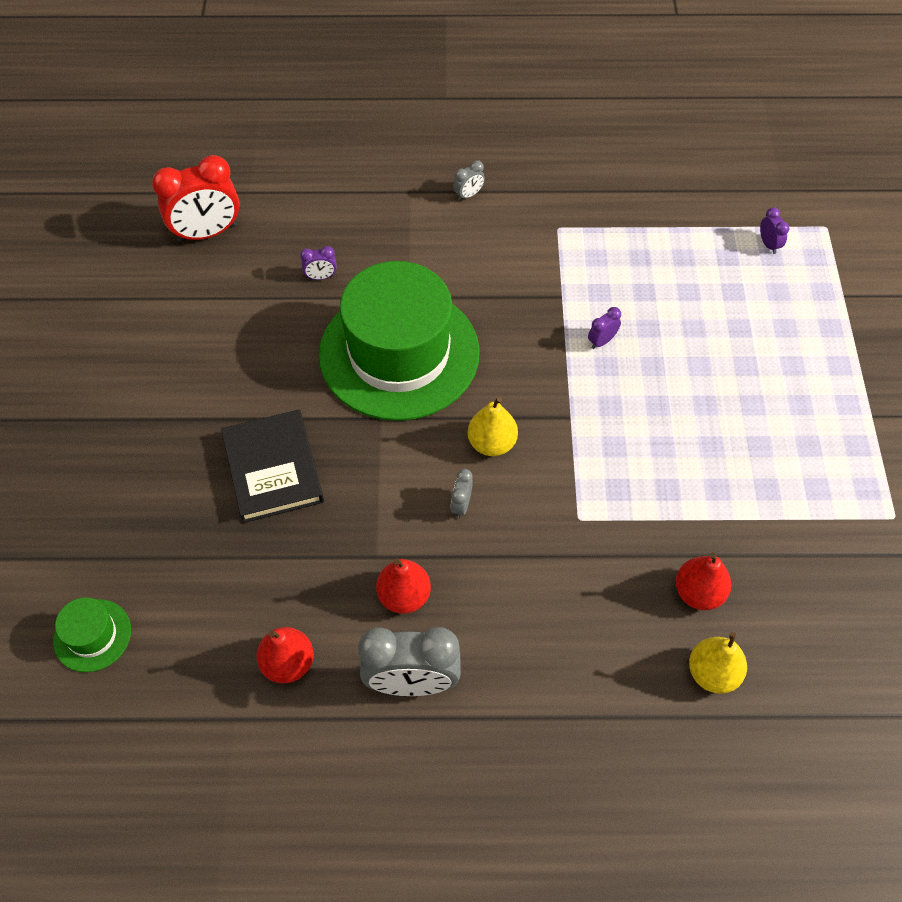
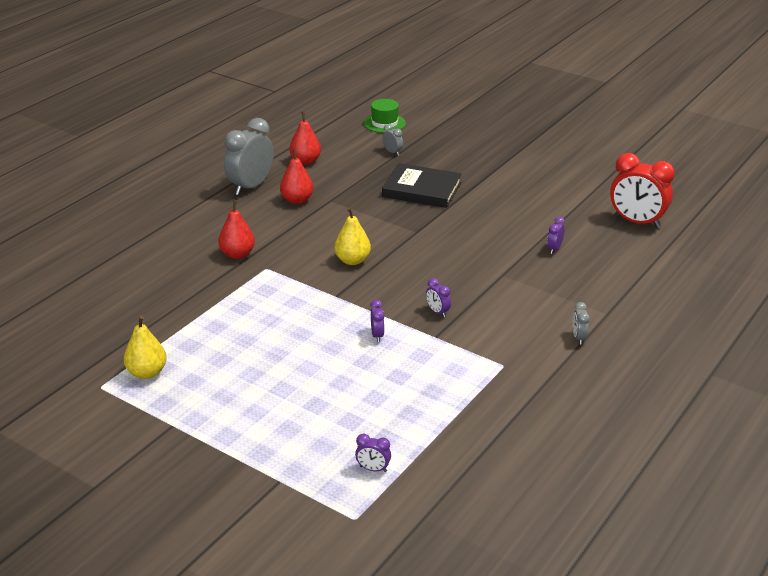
camera: 125 degrees right, 25 degrees down
red clock [152,155,240,242] -> red clock turned 75 degrees counterclockwise [610,153,675,228]
green hat [319,261,480,421] -> none
grey clock [451,469,473,518] -> grey clock moved to [382,124,403,155]
red pear [676,552,731,610] -> red pear moved to [218,200,255,259]
yellow pear [689,632,747,694] -> yellow pear moved to [124,315,167,379]
none -> purple clock [426,278,451,317]

